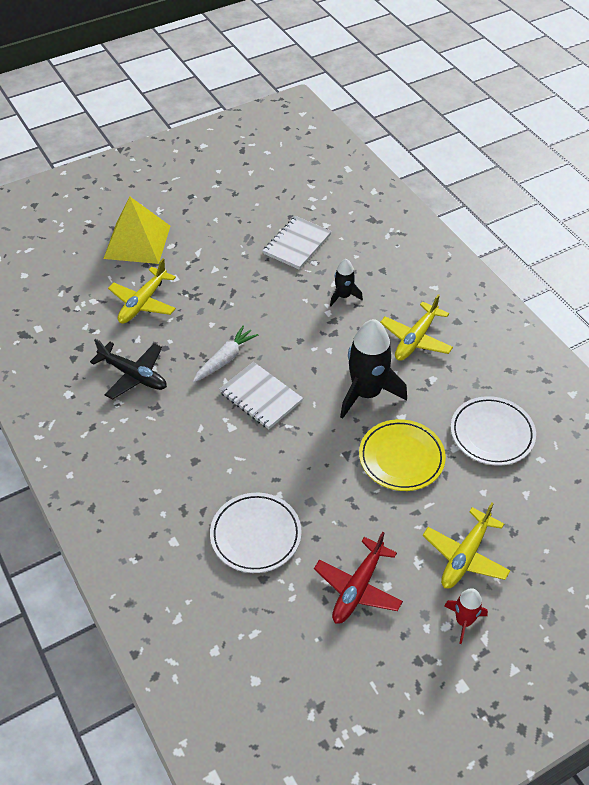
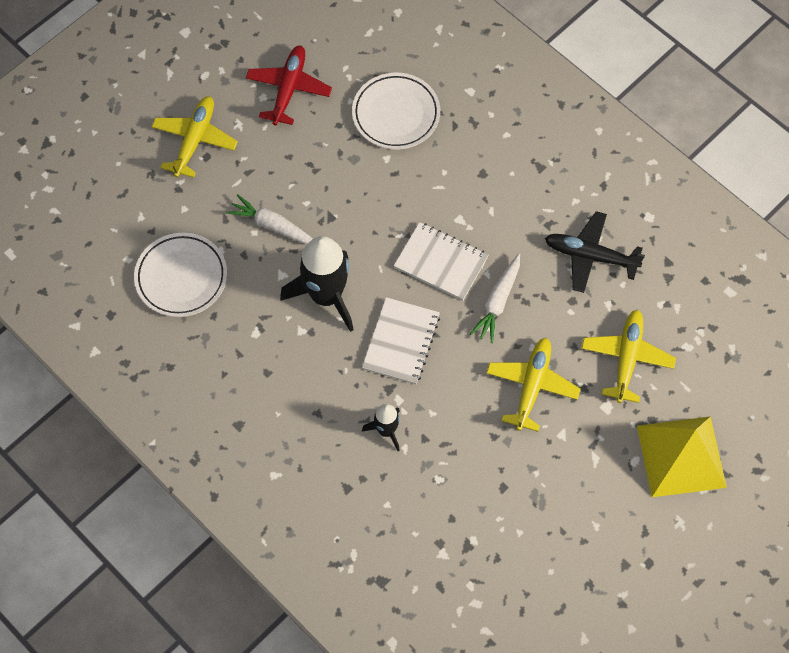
camera: 165 degrees right, 15 degrees up
white notebook [263,216,332,270] -> white notebook moved to [362,297,440,384]
yellow plate [359,419,446,491] -> white carrot [226,194,313,244]
yellow plane [380,294,453,361] -> yellow plane moved to [486,338,581,432]
red rocket [444,588,488,644] -> none

